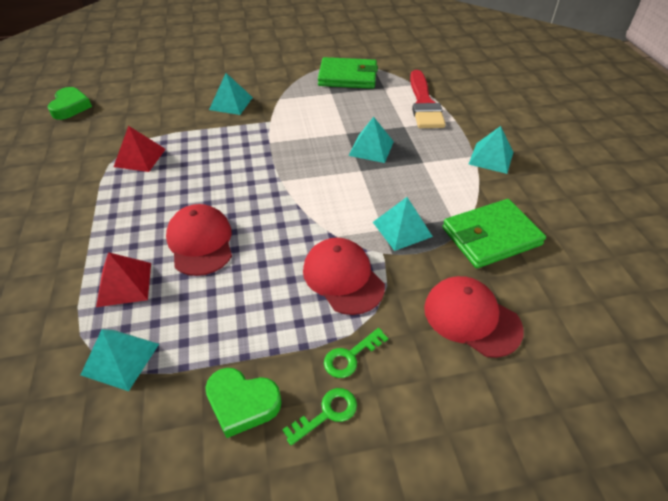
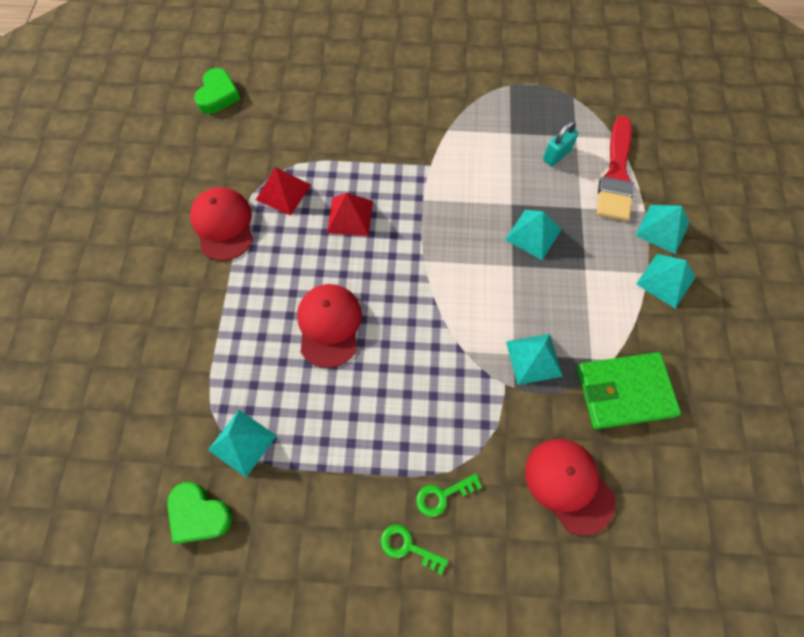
camera: 15 degrees right, 20 degrees up
red pyramid [96,252,151,307] -> red pyramid moved to [327,193,373,236]
green heart [205,368,282,438] -> green heart moved to [167,482,232,544]
turquoise pyramid [209,73,253,115] -> turquoise pyramid moved to [635,205,690,254]
green key [282,388,357,446] -> green key turned 135 degrees counterclockwise [381,524,449,575]
red cap [303,238,385,315] -> red cap moved to [190,187,253,261]
green wallet [318,57,378,89] -> none
none -> turquoise padlock [543,121,578,166]

